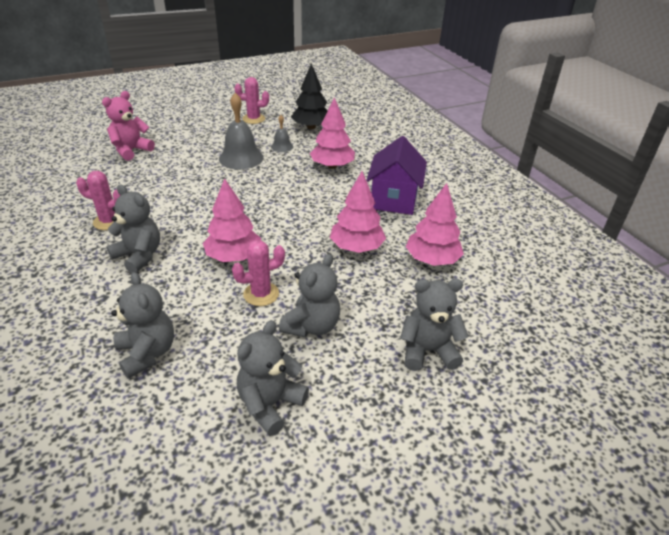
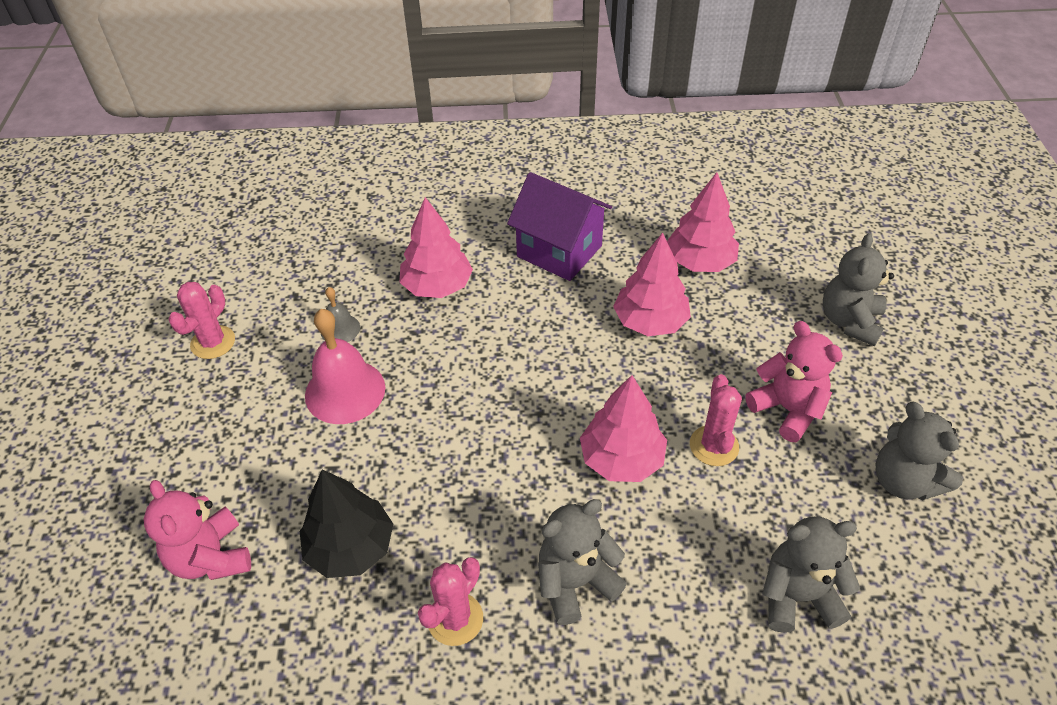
camera: 65 degrees left, 10 degrees up
grey bell [219,93,264,169] -> pink bell [305,309,385,424]
grey teddy bear [279,254,340,338] -> pink teddy bear [745,321,843,442]
black tree [291,63,328,129] -> black tree moved to [300,470,393,578]

